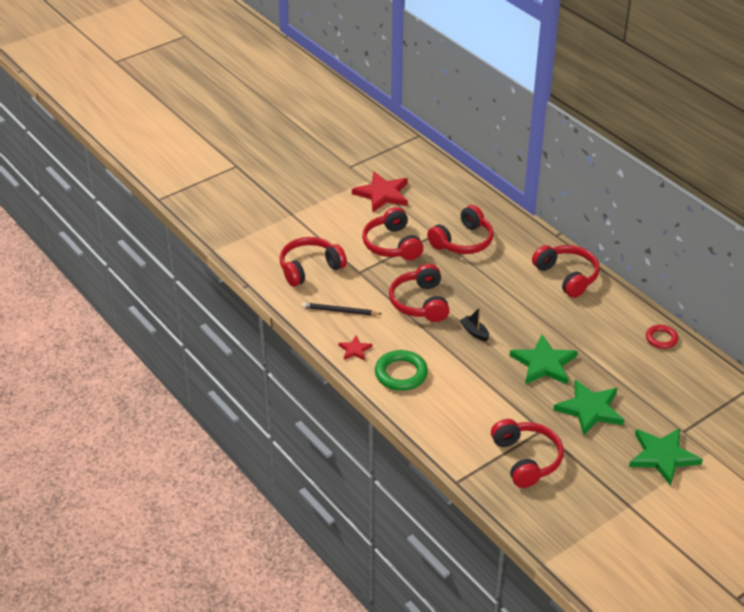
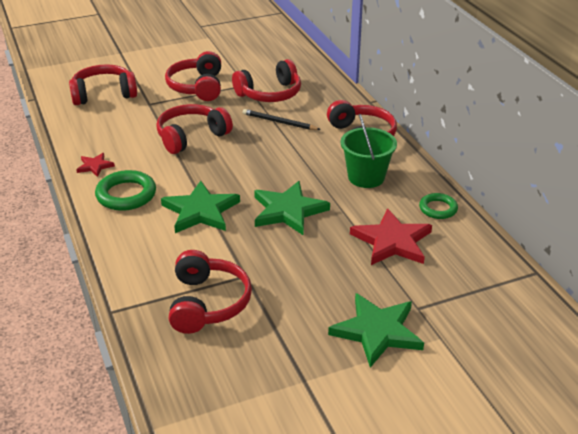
camera: 15 degrees right, 5 degrees down
black pencil [302,302,381,315] -> black pencil moved to [243,109,321,130]
red star [352,172,408,212] -> red star moved to [350,208,432,265]
red headphones [389,264,450,322] -> red headphones turned 45 degrees clockwise [156,104,233,154]
black boat [460,307,489,341] -> none
green star [553,380,624,436] -> green star moved to [161,181,240,233]
red ring [646,325,678,349] -> green ring [419,193,458,219]
none -> green bucket [341,114,397,188]

